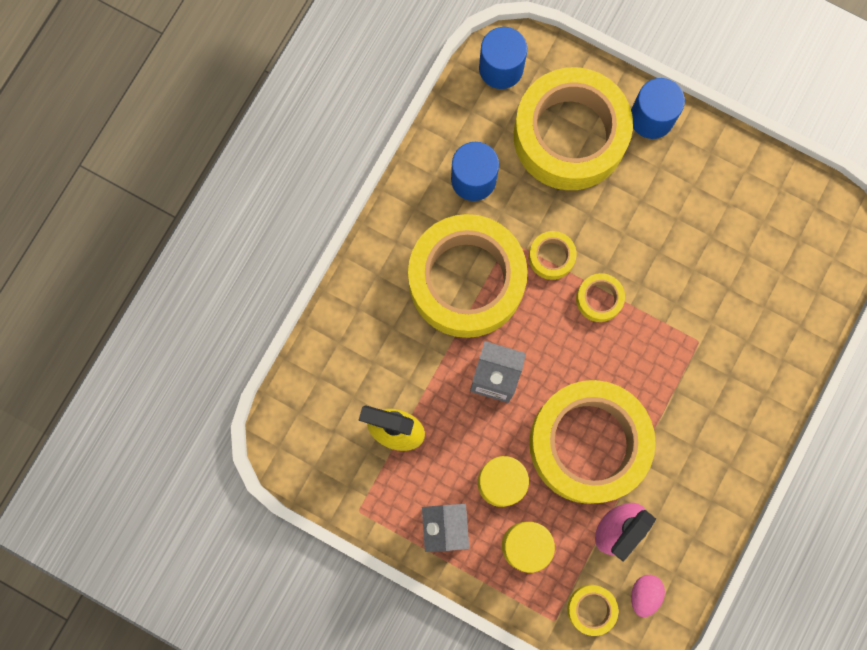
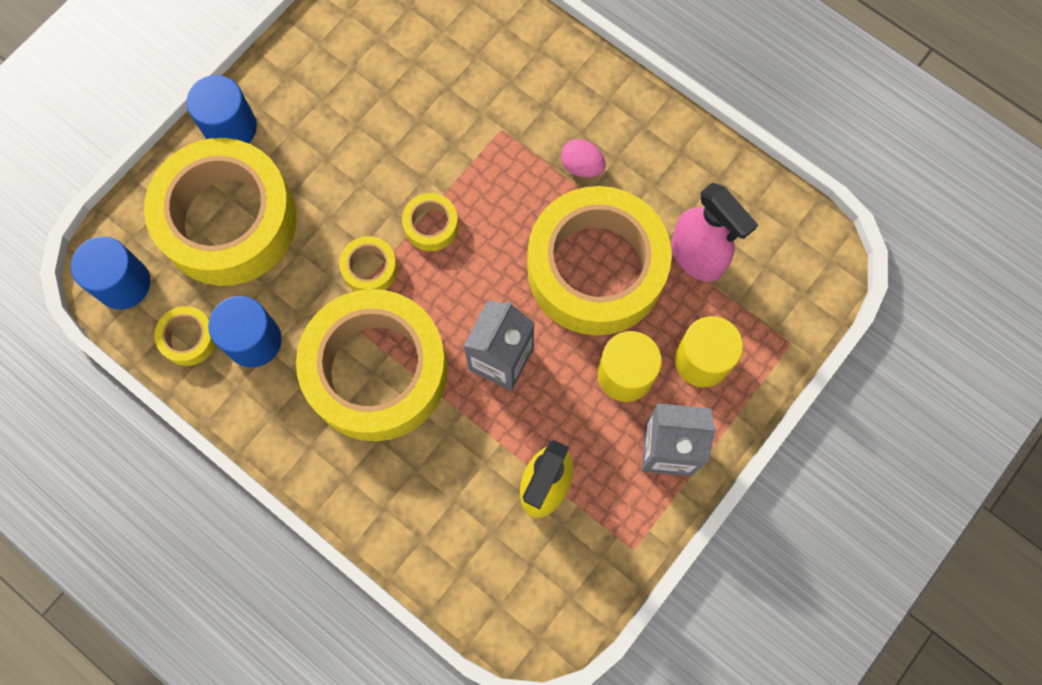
camera: 80 degrees left, 5 degrees down
yellow tape [567,585,618,636] -> yellow tape moved to [154,306,216,366]
pink egg [631,575,665,617] -> pink egg moved to [561,139,606,178]

